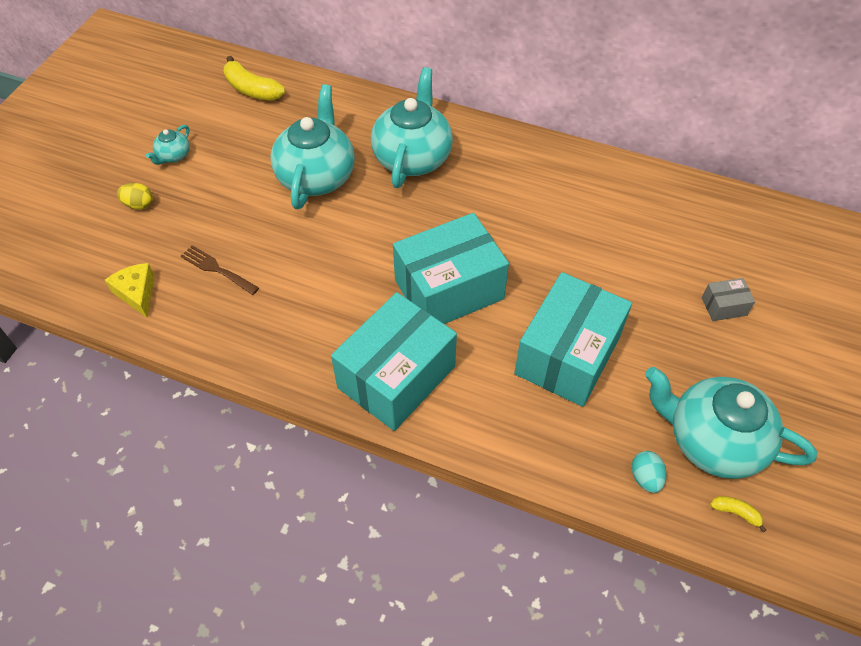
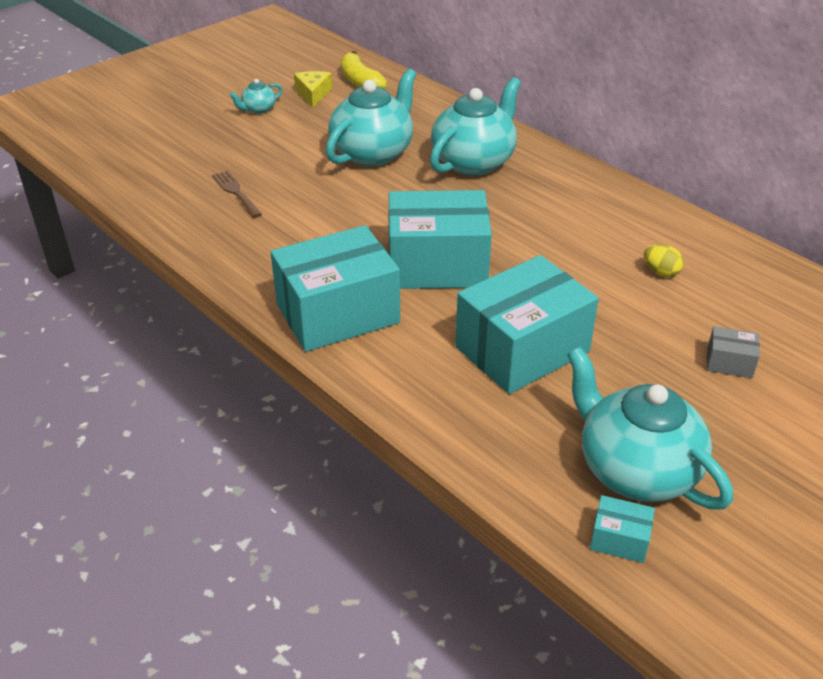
camera: 25 degrees right, 15 degrees down
yellow cheese [105,263,155,318] -> yellow cheese moved to [294,71,332,108]
yellow egg [117,183,153,210] -> yellow egg moved to [644,244,684,277]
turquoise egg [632,451,667,493] -> none
yellow banana [710,496,766,532] -> turquoise box [590,495,655,563]

